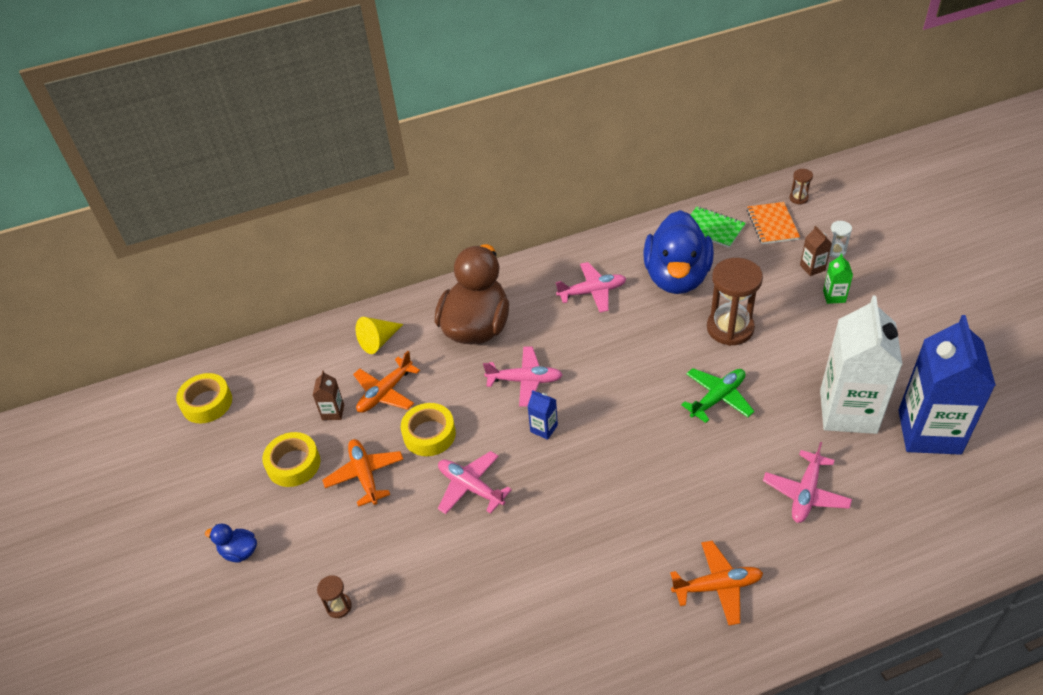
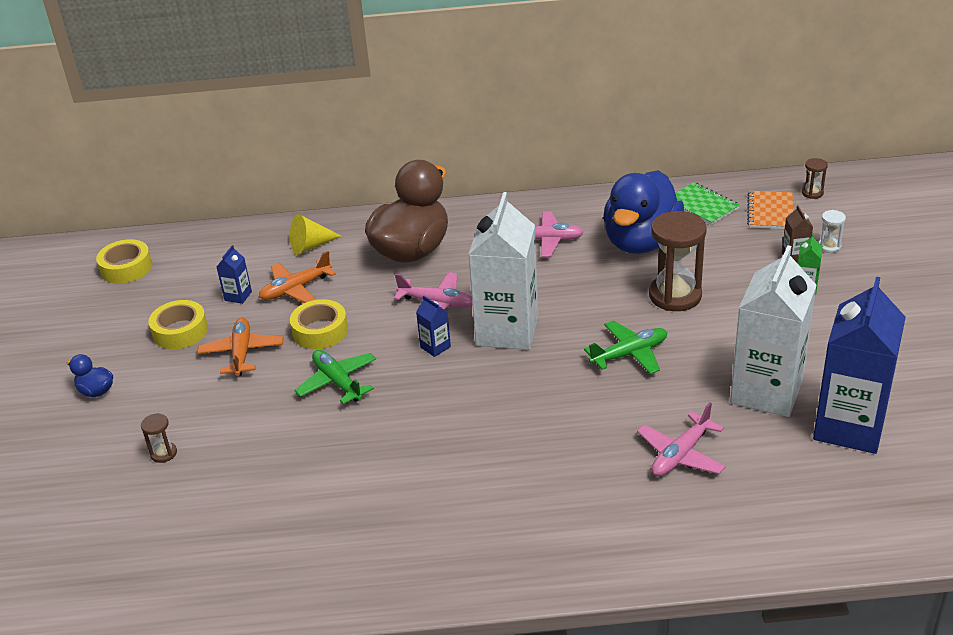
camera: 15 degrees right, 10 degrees down
brown carton [313,371,344,420] -> blue carton [217,245,252,304]
pink plane [438,451,512,514] -> green plane [295,350,376,404]
orange plane [670,541,763,626] -> none
none -> white carton [468,192,538,350]

